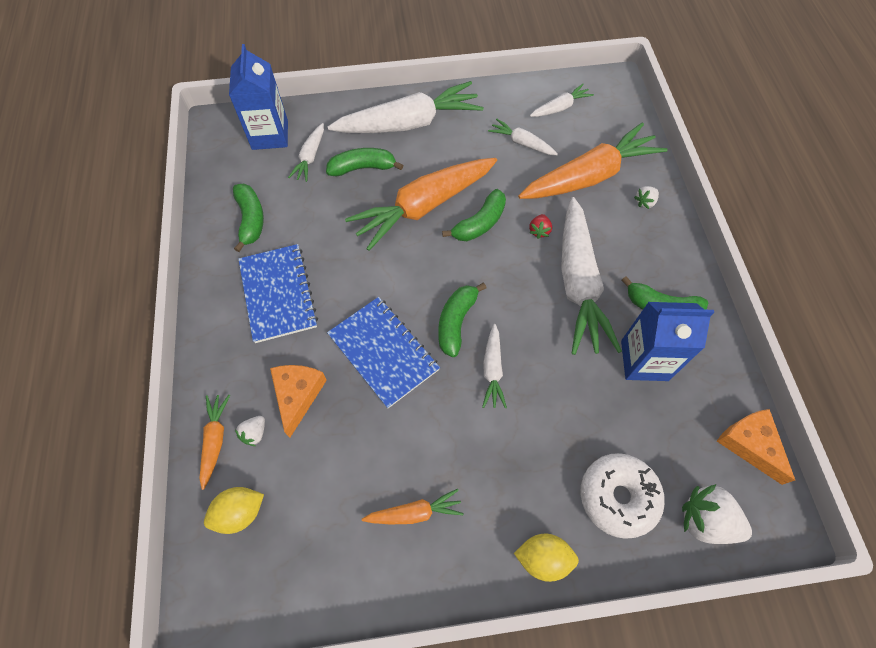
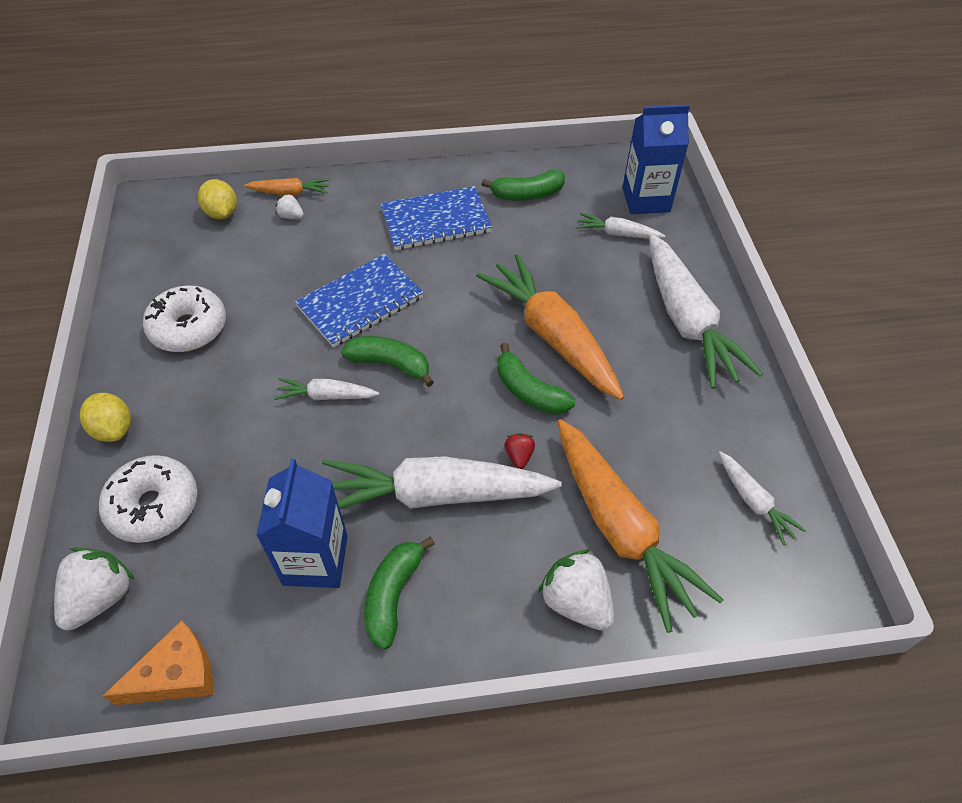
camera: 90 degrees right, 10 degrees down
orange cheese [270,365,327,438] -> none
green banana [326,148,403,176] -> none
orange carrot [362,489,463,524] -> white donut [143,286,226,352]
white carrot [488,119,558,155] -> none
yellow lemon [514,534,579,582] -> yellow lemon turned 45 degrees counterclockwise [80,393,131,442]
red strawberry [529,214,552,239] -> red strawberry turned 75 degrees clockwise [504,433,535,469]
white strawberry [634,186,659,209] -> white strawberry [538,549,615,630], size x1.96

